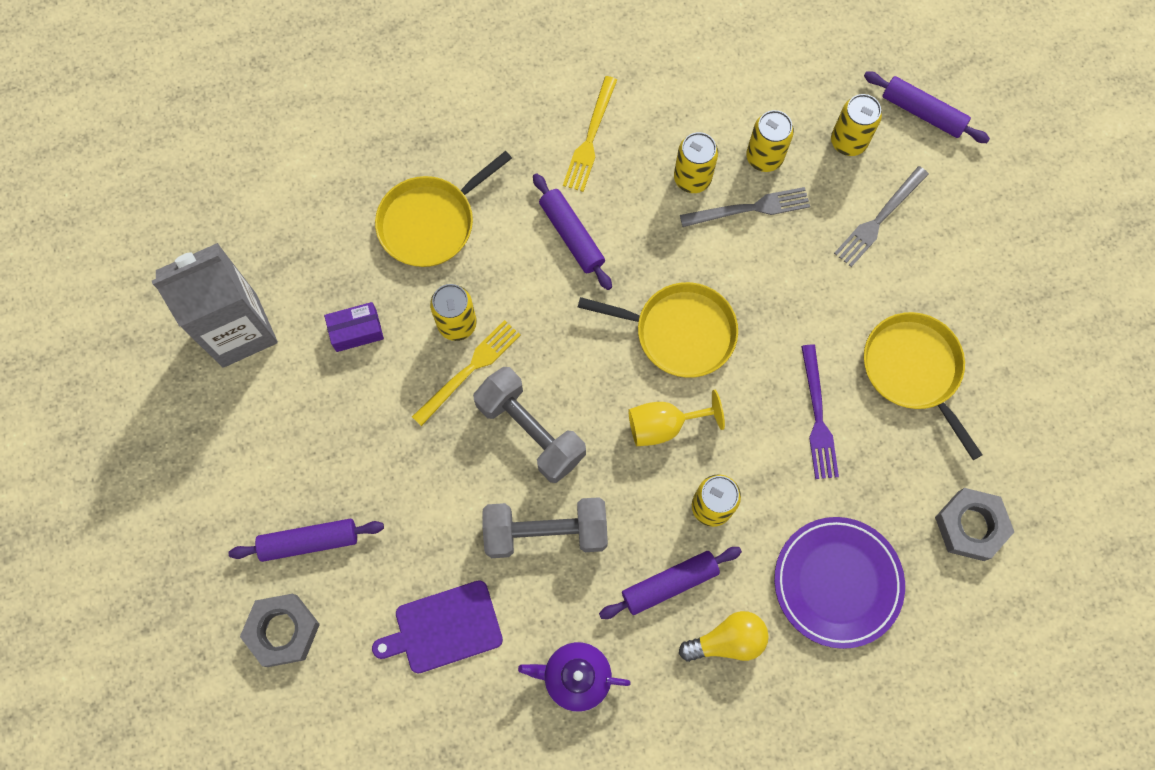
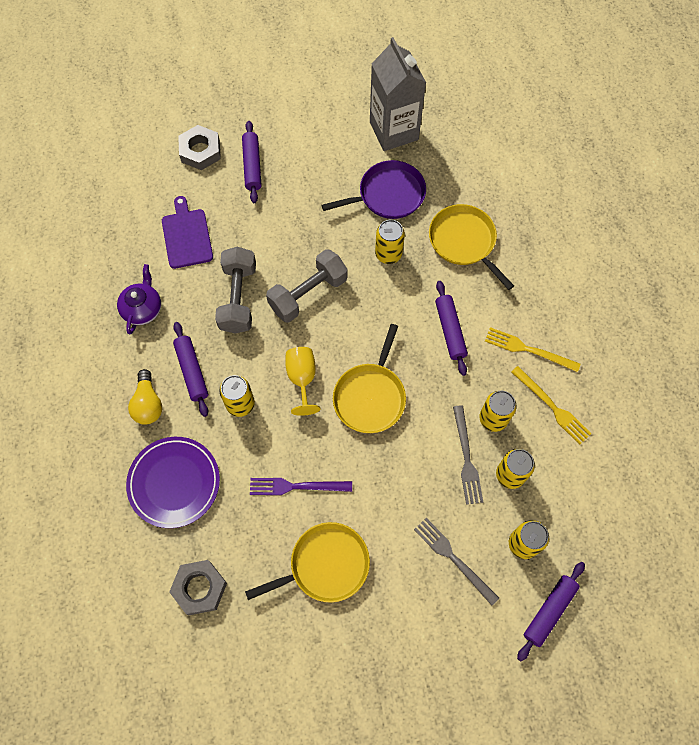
camera: 95 degrees right, 5 degrees down
purple box [324,302,384,352] -> purple pan [322,160,426,219]
yellow fork [412,320,521,426] -> yellow fork moved to [511,366,591,445]
purple rolling pin [533,173,612,290] -> purple rolling pin turned 75 degrees counterclockwise [435,281,468,376]

